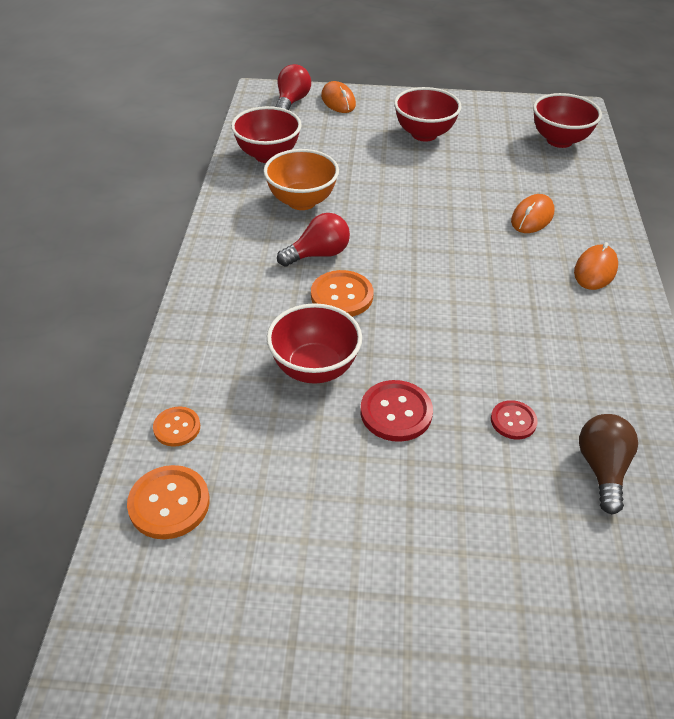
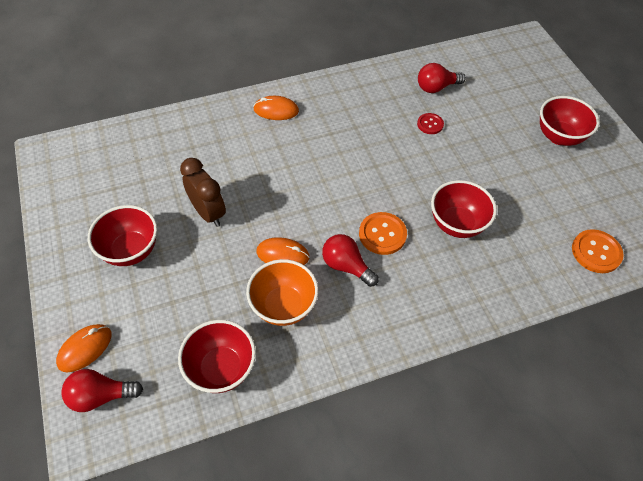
camera: 115 degrees left, 10 degrees up
orange button [153,407,200,447] -> none
red button [360,380,433,442] -> none
orange mouse [511,194,554,233] -> orange mouse moved to [256,237,310,265]
red bowl [533,93,602,148] -> red bowl moved to [540,96,600,146]
brown light bulb [579,414,638,514] -> red light bulb [418,63,466,93]
none -> brown clock [180,158,226,227]

